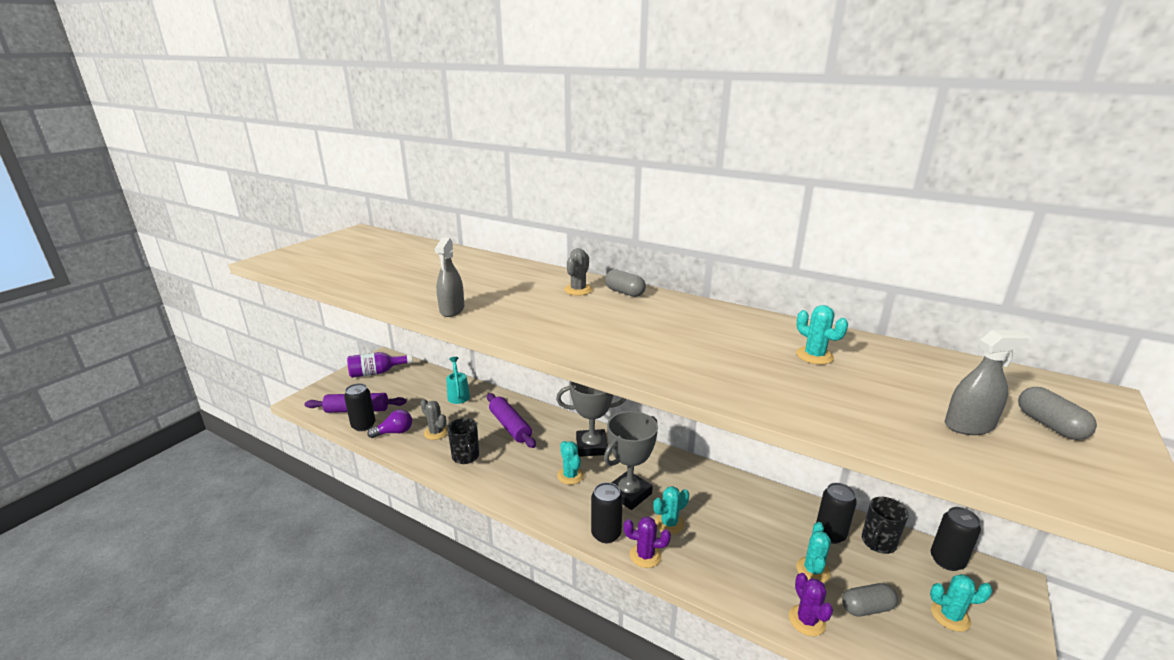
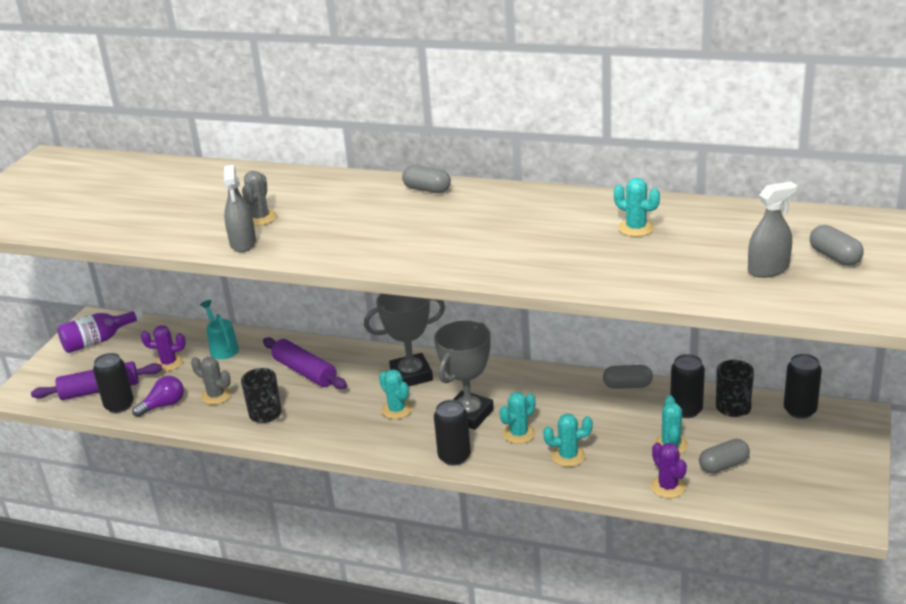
camera: 10 degrees left, 5 degrees up
grey cactus [564,248,593,296] -> grey cactus moved to [242,171,277,226]
purple cactus [624,517,671,568] -> purple cactus moved to [141,325,186,371]
black mug [862,497,909,554] -> black mug turned 45 degrees counterclockwise [716,360,754,417]
turquoise cactus [930,574,993,632] -> turquoise cactus moved to [543,413,593,467]
none -> grey capsule [603,365,653,389]

